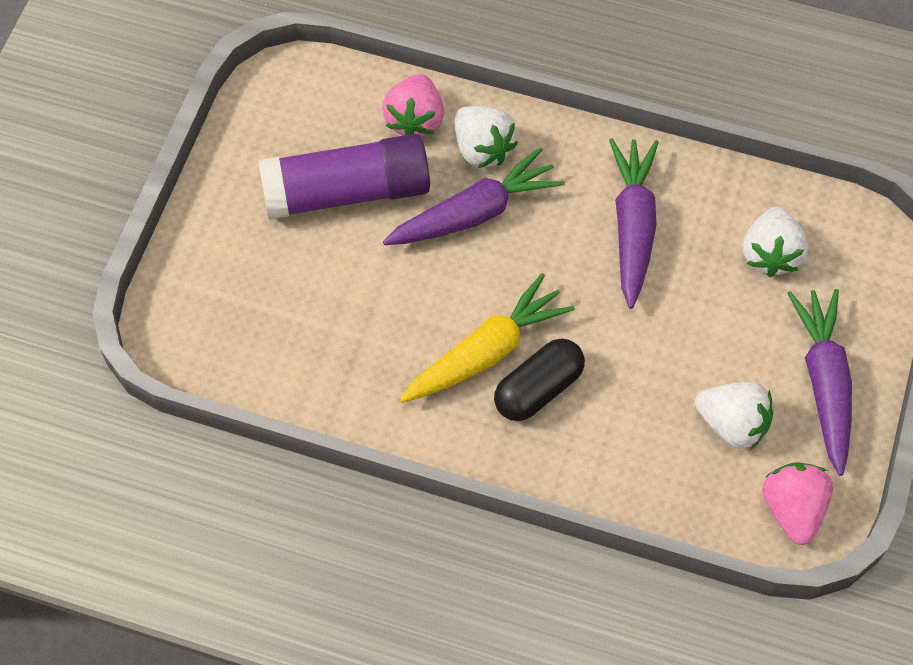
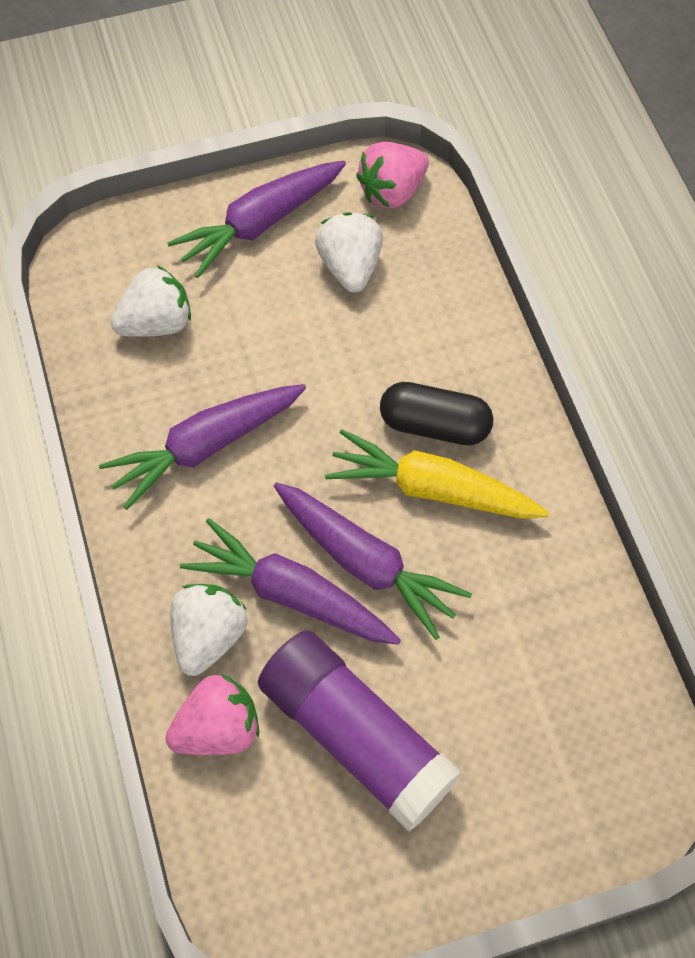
camera: 125 degrees left, 0 degrees up
none -> purple carrot [274,482,472,640]

